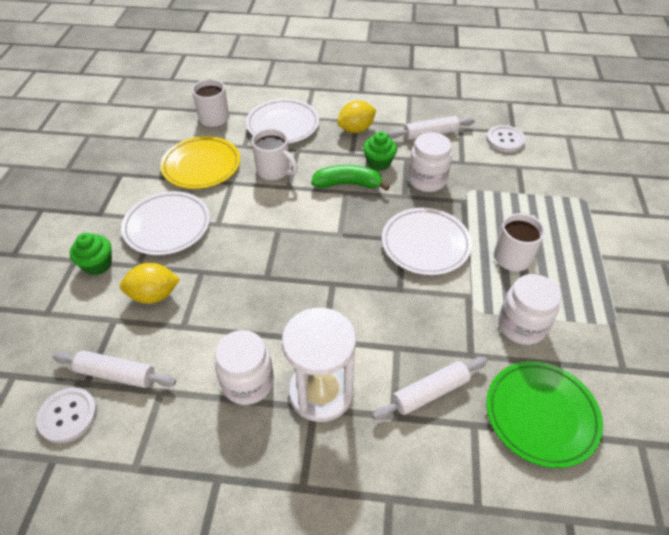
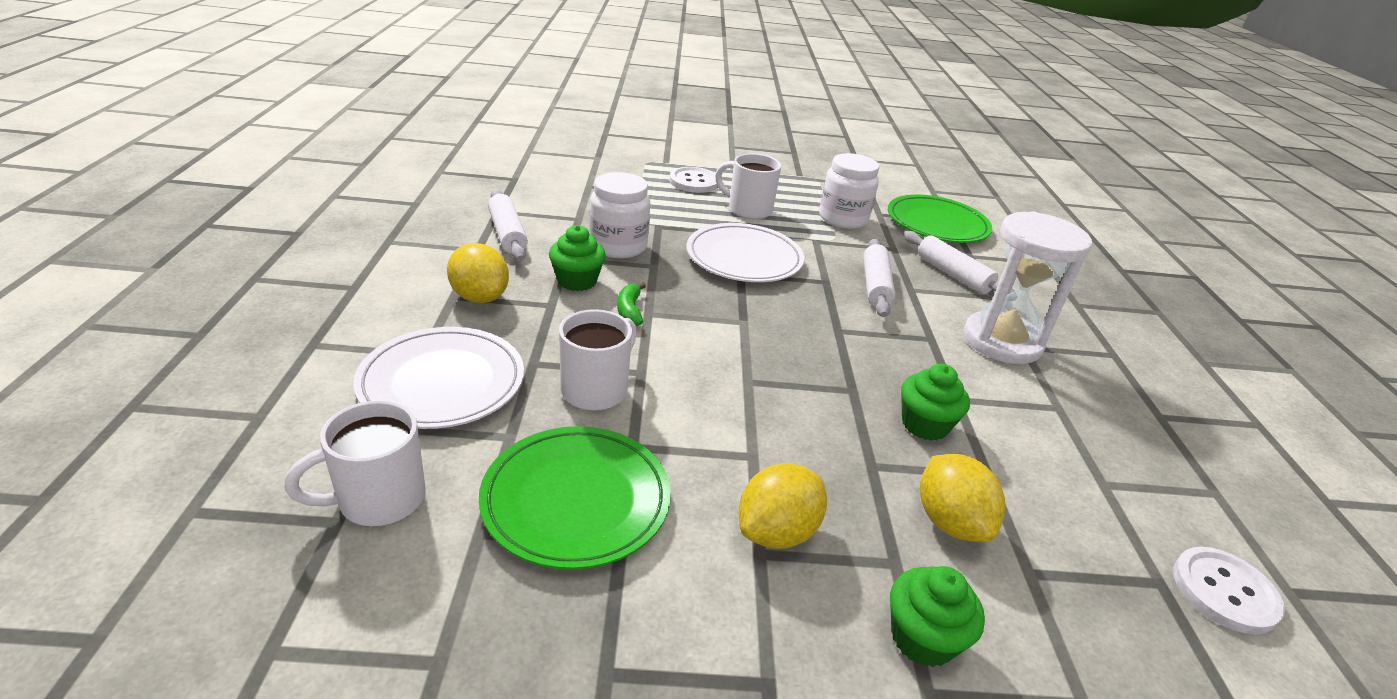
camera: 100 degrees left, 15 degrees down
white rolling pin [53,350,176,388] -> white rolling pin moved to [863,239,895,317]
white plate [121,191,210,255] -> yellow lemon [739,463,827,549]
yellow plate [160,136,240,189] -> green plate [479,426,671,570]
white jar [214,330,274,405] -> none
green banana [311,165,390,191] -> green banana [617,283,646,326], size x0.57
white button [486,125,526,152] -> white button moved to [670,167,718,193]
none -> green cupcake [901,364,970,441]

